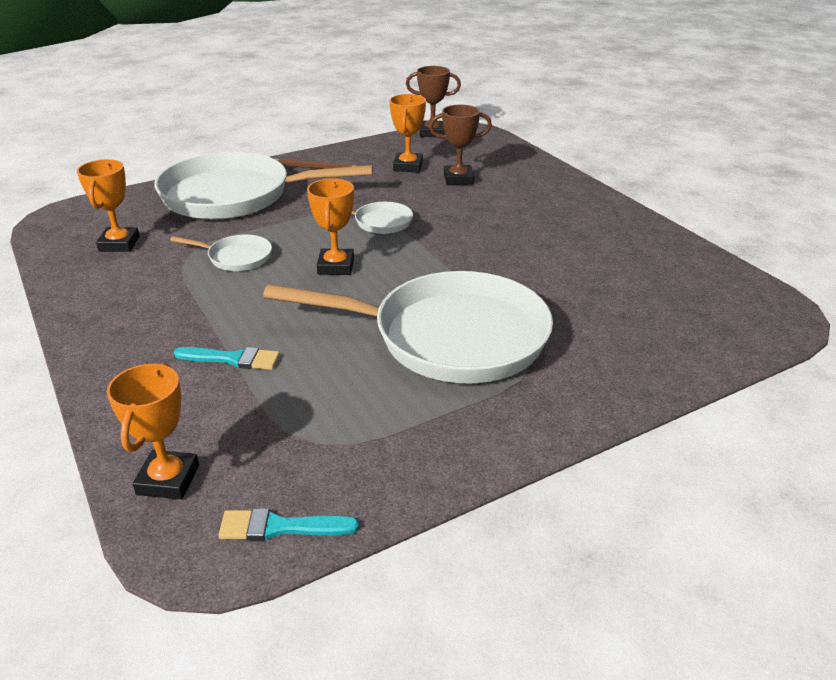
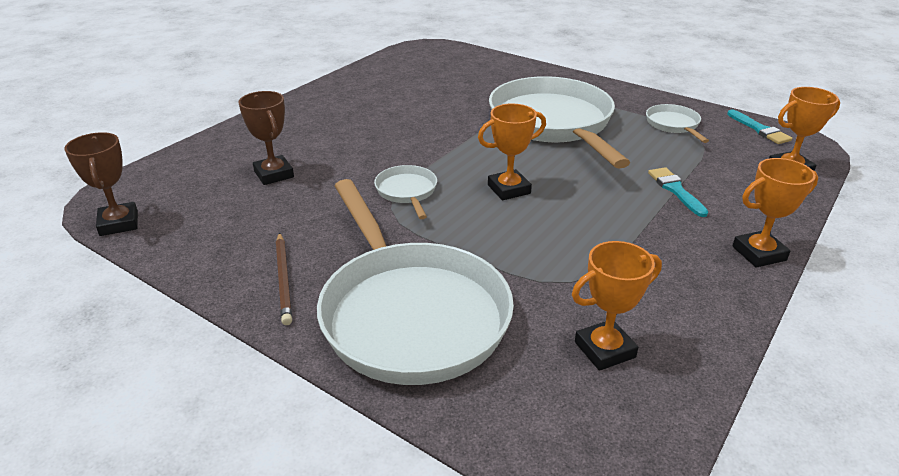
camera: 115 degrees left, 0 degrees up
white pan [170,235,272,271] -> white pan moved to [646,104,709,143]
orange trophy [390,94,426,172] -> orange trophy moved to [732,158,818,268]

